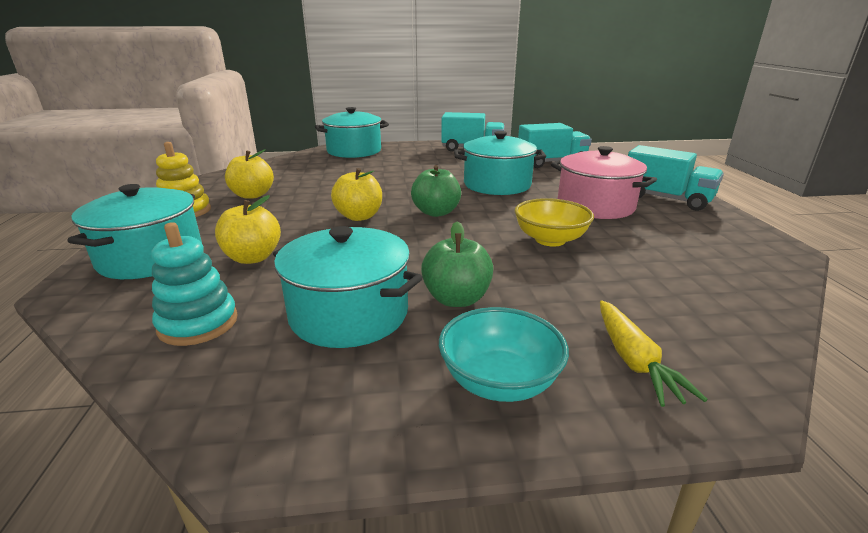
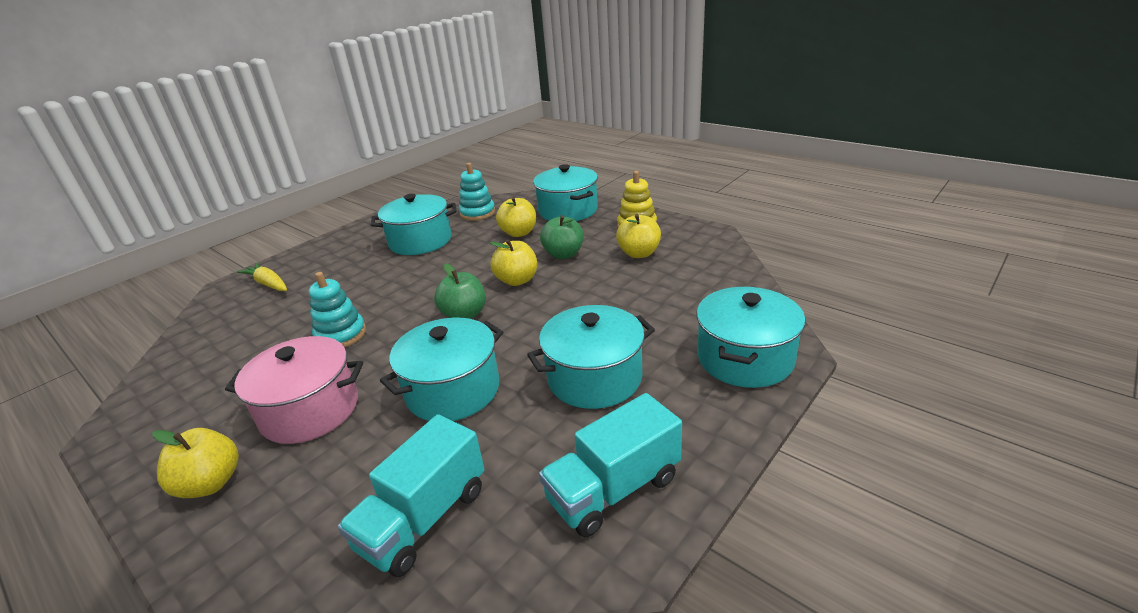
camera: 140 degrees right, 5 degrees up
green apple [421,221,494,307] -> green apple moved to [540,215,584,259]
turquoise bowl [439,307,569,402] -> none
yellow bowl [515,198,594,246] -> turquoise stacking toy [309,272,366,347]
turquoise truck [628,145,724,211] -> yellow apple [152,428,239,498]
none -> turquoise pot [527,305,655,409]

